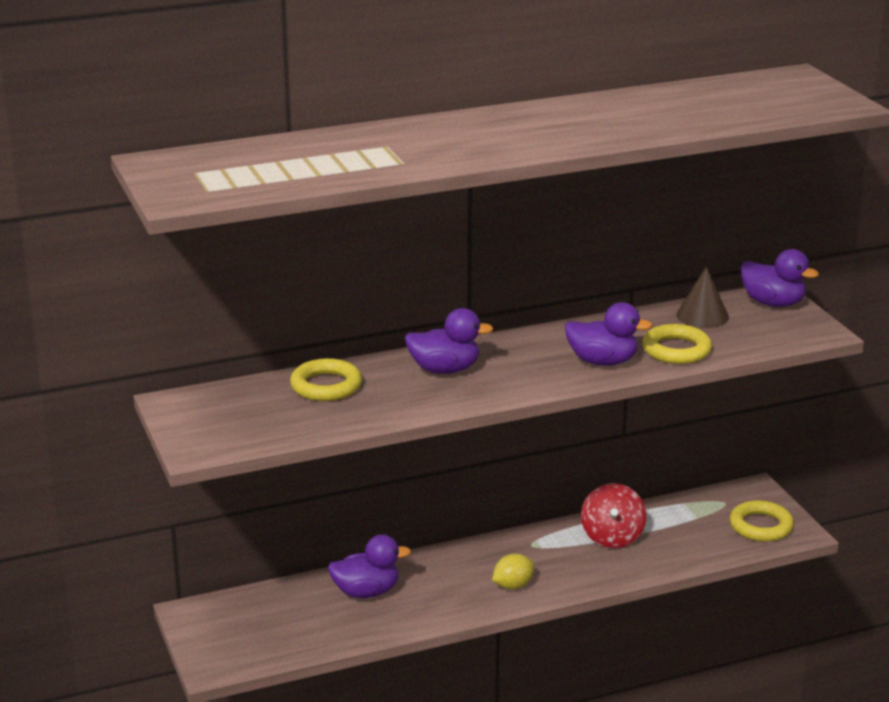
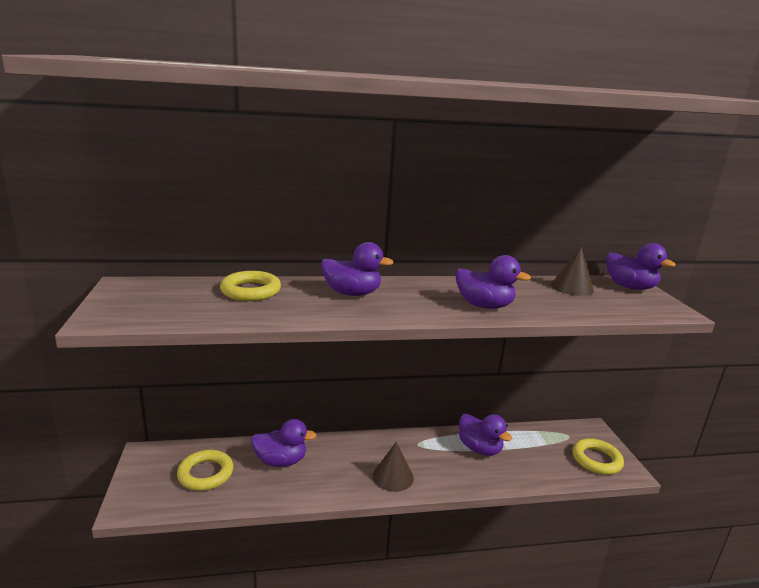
camera: 10 degrees right, 5 degrees down
yellow lemon [492,554,534,590] -> brown cone [373,442,414,492]
red spinning top [581,483,646,548] -> purple duck [459,414,512,456]
yellow ring [642,324,712,364] -> yellow ring moved to [177,450,234,491]

